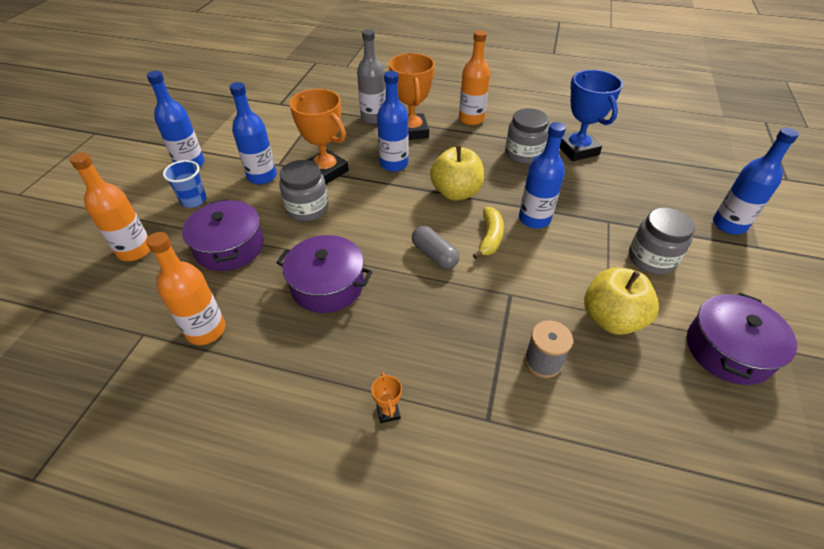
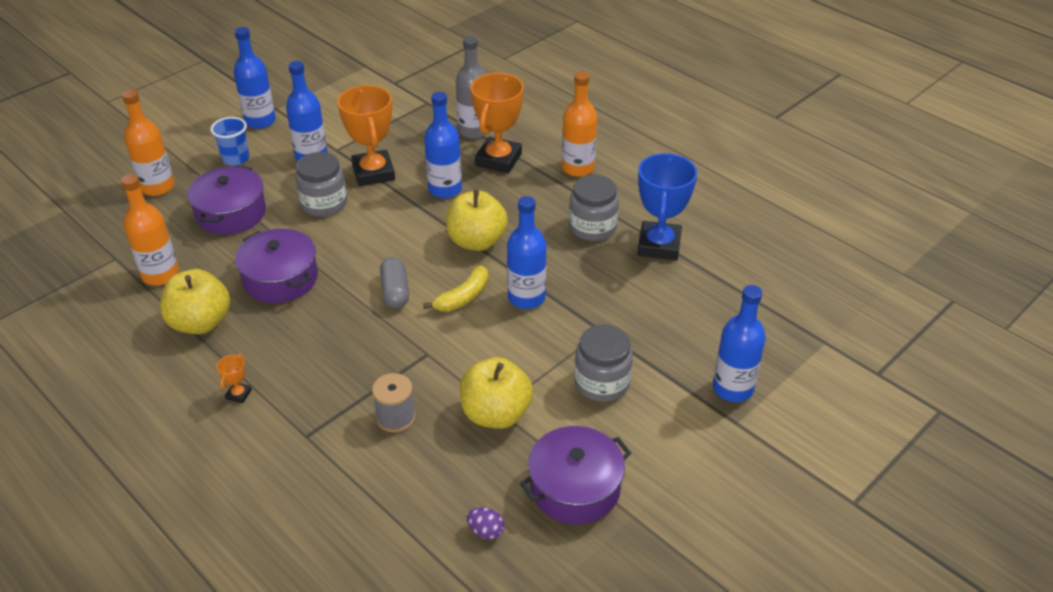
camera: 30 degrees right, 5 degrees down
none -> yellow apple [160,269,230,334]
none -> purple egg [467,507,504,540]

